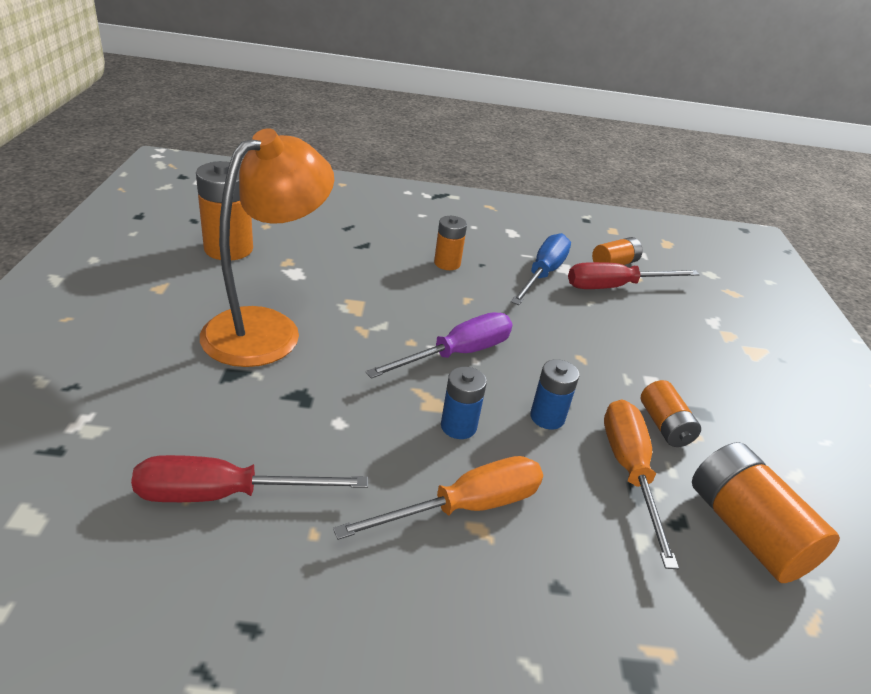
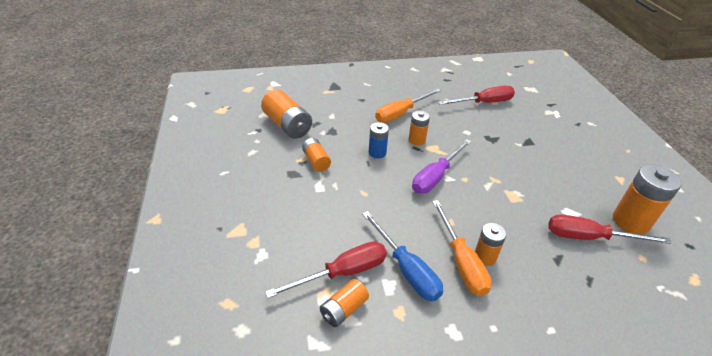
camera: 170 degrees right, 5 degrees up
orange lamp [200,128,334,367] -> none
blue battery [441,367,487,439] -> orange battery [409,110,430,145]
blue screwdriver [511,233,571,305] -> blue screwdriver turned 45 degrees counterclockwise [362,211,443,301]
orange screwdriver [604,400,679,569] -> orange screwdriver moved to [432,200,492,296]
none -> red screwdriver [549,214,672,244]

